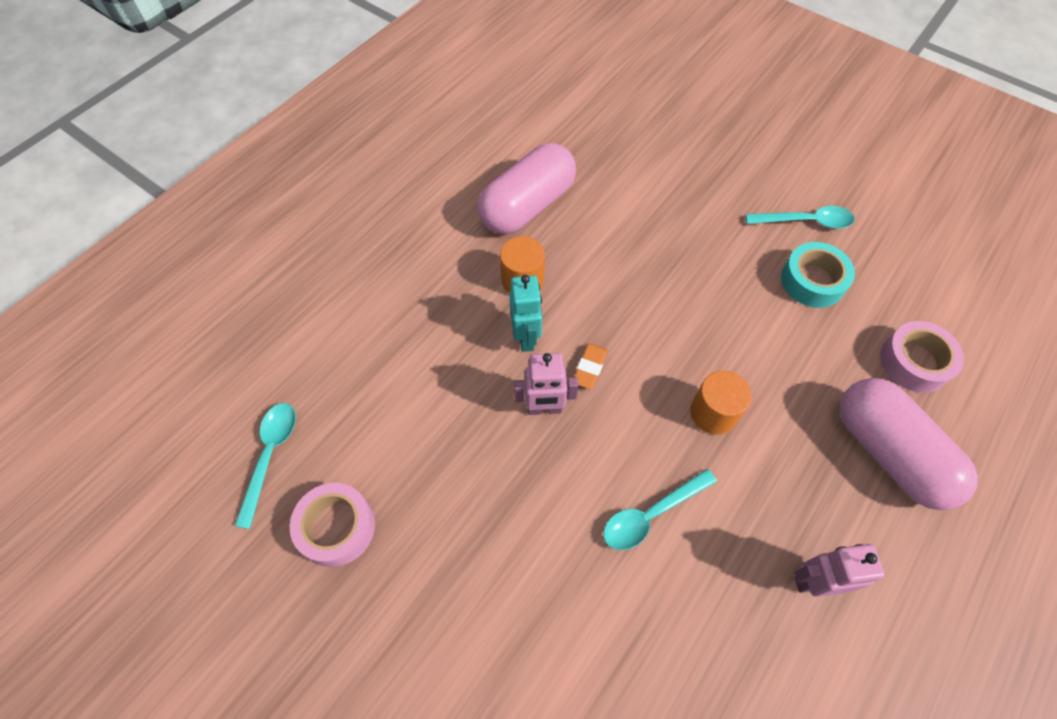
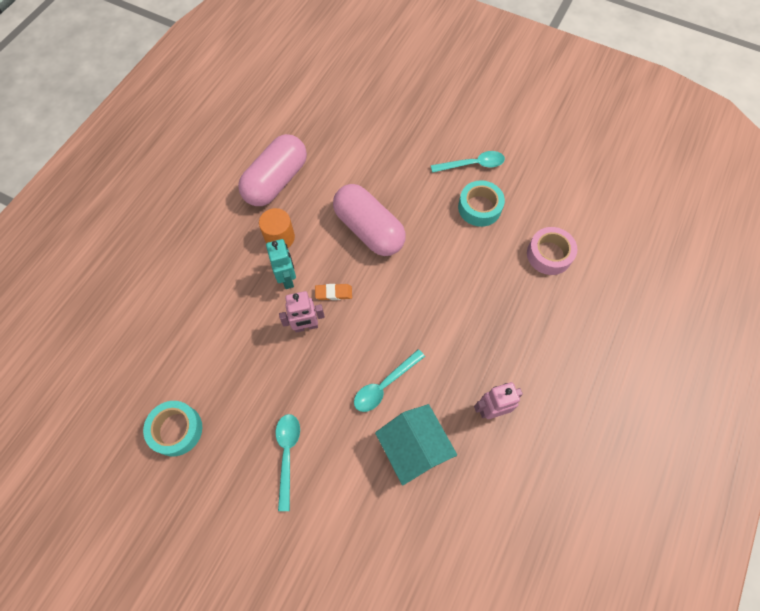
camera: 10 degrees left, 5 degrees up
turquoise spoon [235,403,296,529] -> turquoise spoon moved to [275,414,300,511]
pink tape [290,483,375,567] -> turquoise tape [143,401,202,456]
orange eraser [574,343,608,389] -> orange eraser turned 75 degrees clockwise [315,284,352,300]
orange cylinder [690,370,752,435] -> none
pink capsule [840,378,978,510] -> pink capsule moved to [333,184,406,256]
none -> turquoise house [375,404,457,486]

